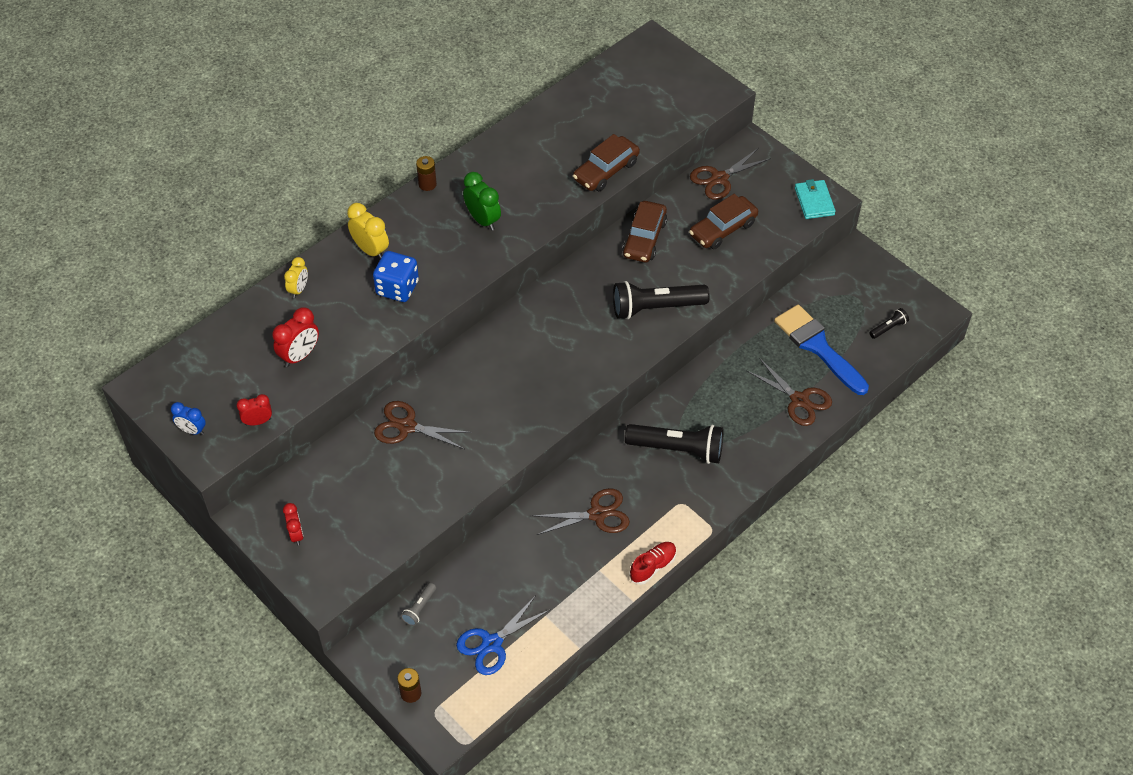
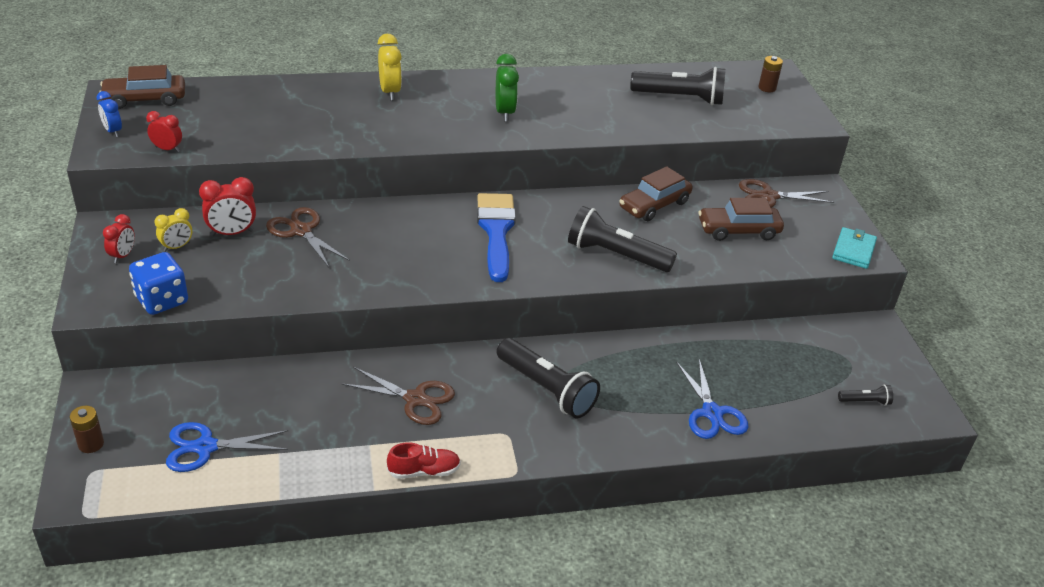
camera: 30 degrees right, 15 degrees down
red clock [272,307,319,367] -> red clock moved to [199,177,256,236]
yellow clock [284,257,308,298] -> yellow clock moved to [155,208,192,252]
blue dice [373,251,419,302] -> blue dice moved to [129,252,188,315]
grey flashlight [401,583,436,626] -> none
brown battery [416,156,437,191] -> brown battery moved to [758,56,783,92]
brown car [573,134,640,191] -> brown car moved to [99,65,185,109]
brown scissors [746,358,832,426] -> blue scissors [676,359,748,439]
blue brush [774,305,869,395] -> blue brush moved to [477,193,516,282]
none -> black flashlight [630,67,726,105]

